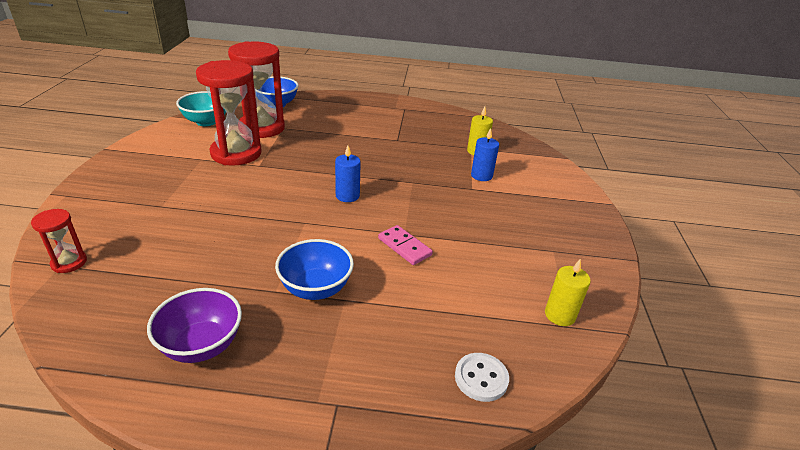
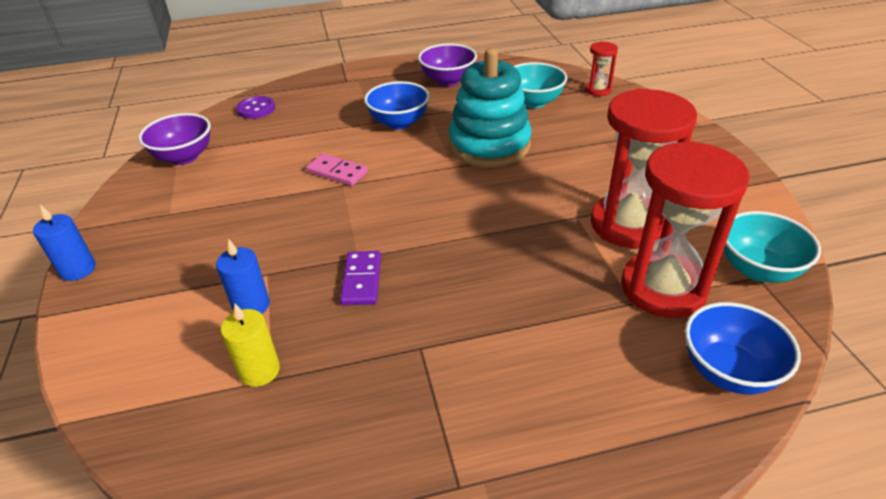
camera: 165 degrees right, 5 degrees up
blue candle [335,145,361,202] -> blue candle moved to [33,205,96,281]
white button [455,353,509,402] -> purple button [236,96,275,119]
yellow candle [545,259,591,326] -> purple bowl [138,113,211,165]
none -> purple domino [340,251,381,305]
none -> turquoise stacking toy [449,48,532,167]
none -> turquoise bowl [514,62,567,108]

